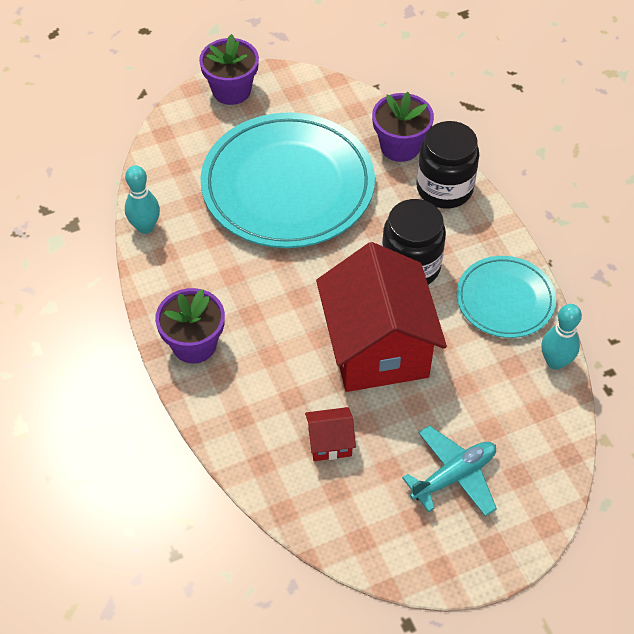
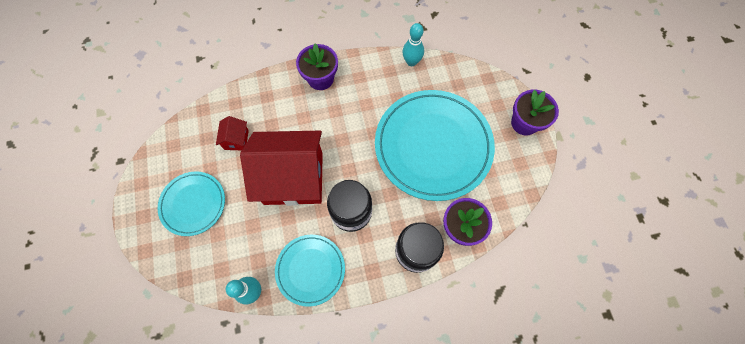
camera: 100 degrees right, 15 degrees up
turquoise plane [402,425,497,517] -> turquoise plate [158,171,225,236]

